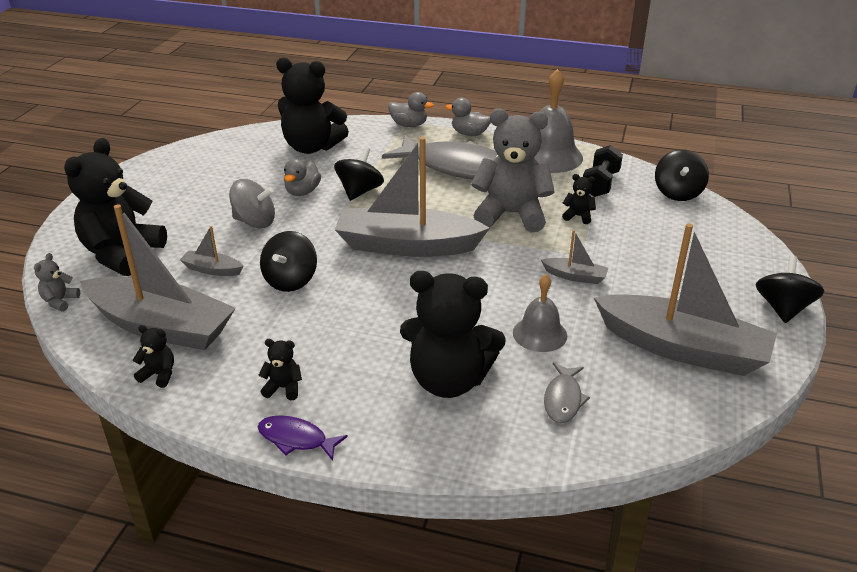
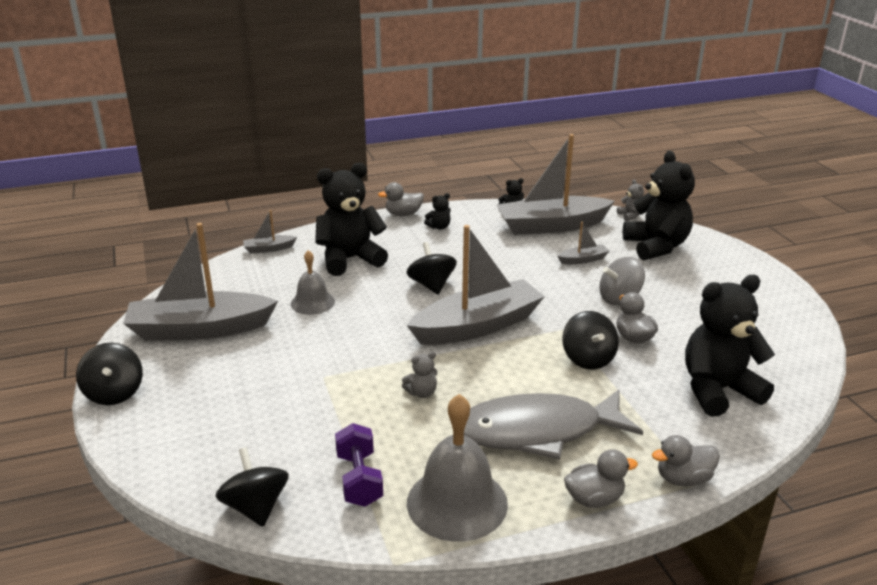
camera: 145 degrees right, 5 degrees down
purple fish [258,415,348,461] -> grey duck [378,182,424,216]
black spinning top [260,231,317,292] -> black spinning top moved to [407,242,457,295]
grey teddy bear [471,109,555,232] -> grey teddy bear [402,352,438,398], size x0.41
grey boat [541,230,608,284] -> grey boat moved to [243,210,297,254]
grey fish [544,362,590,423] -> none
black teddy bear [562,174,596,224] -> none
black dumbbell [583,145,623,197] -> purple dumbbell [335,423,383,507]

